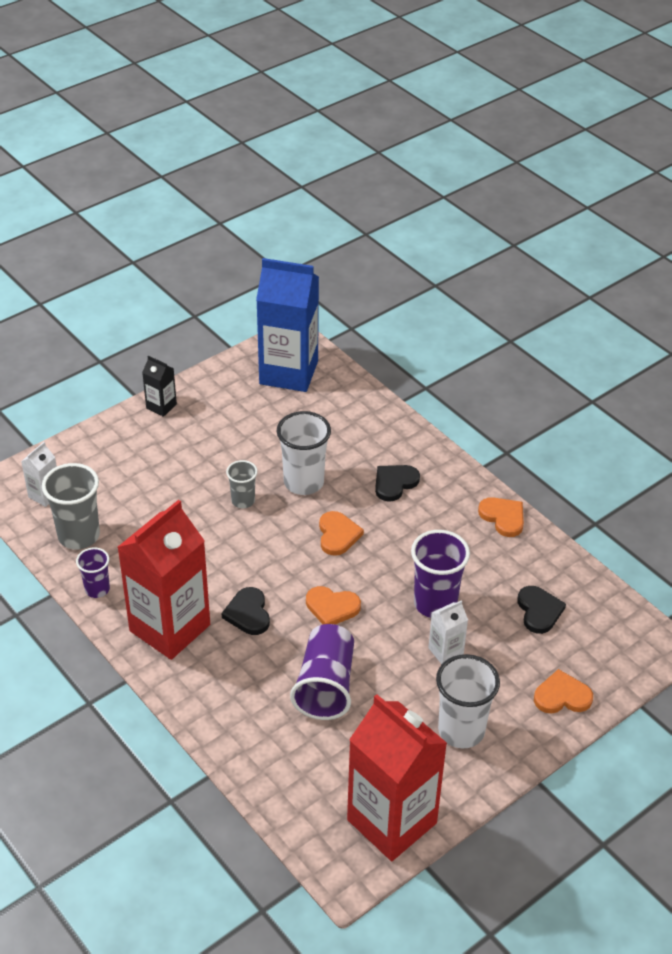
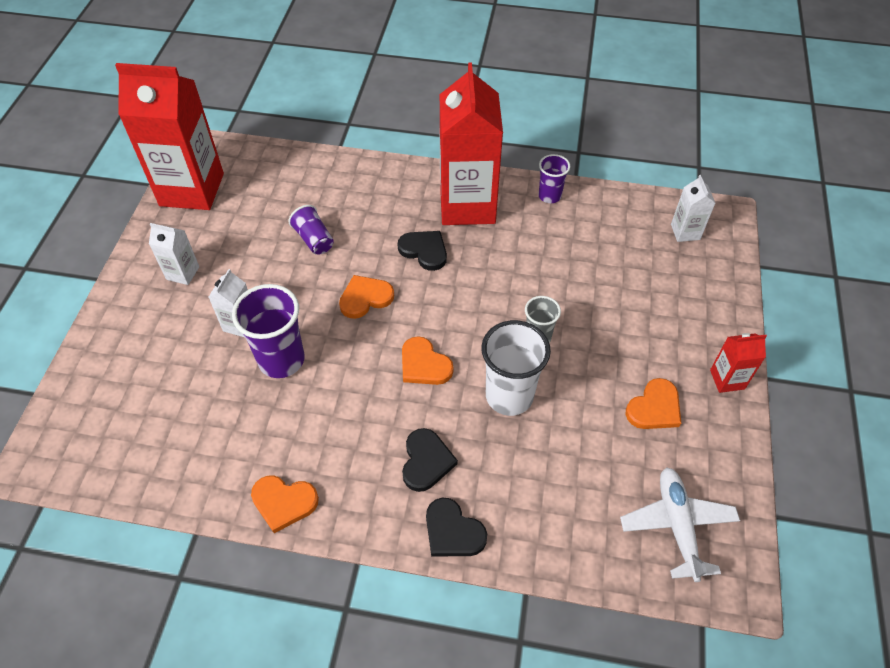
camera: 140 degrees right, 10 degrees up
grey cup [42,463,100,549] -> none
black carton [142,356,177,417] -> red carton [710,333,767,393]
blue carton [256,258,319,392] -> white plane [620,467,740,582]
purple cup [290,624,354,720] -> purple cup [288,205,334,255], size x0.57
white cup [436,654,500,749] -> white carton [149,223,199,285]
black heart [517,586,566,634] -> black heart moved to [426,498,487,556]
orange heart [534,669,593,713] -> orange heart moved to [625,378,681,429]

